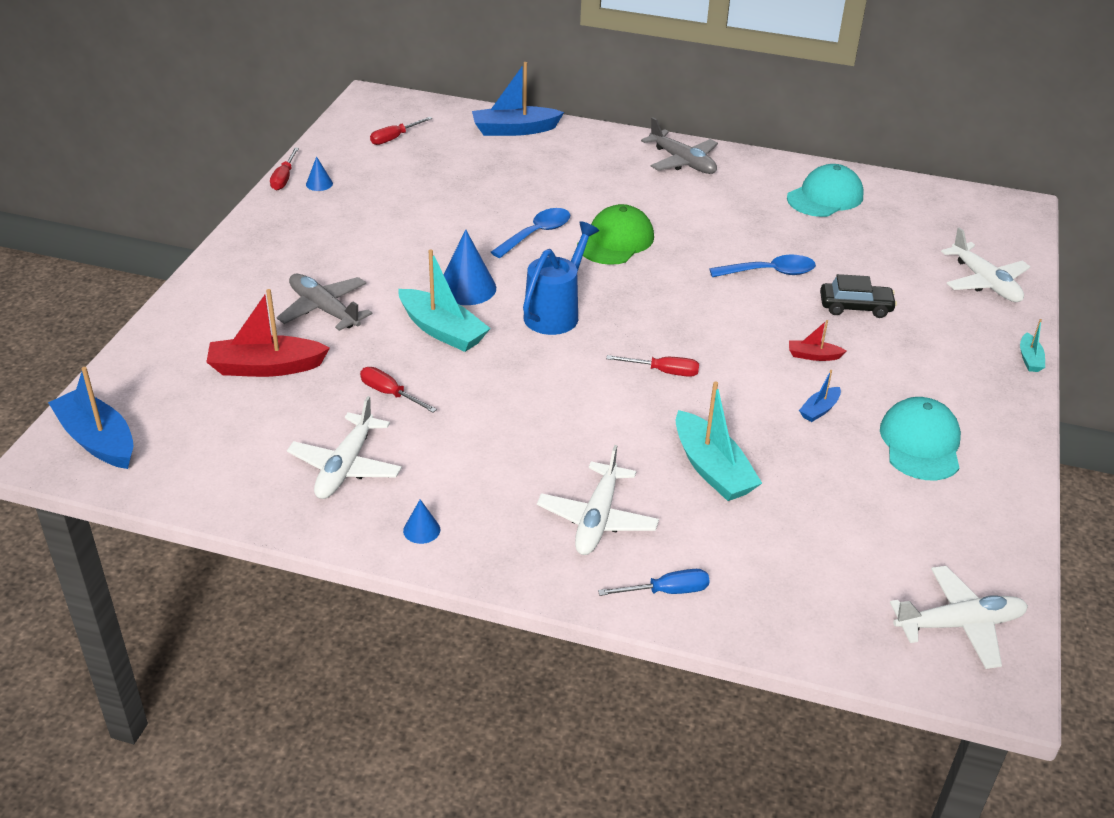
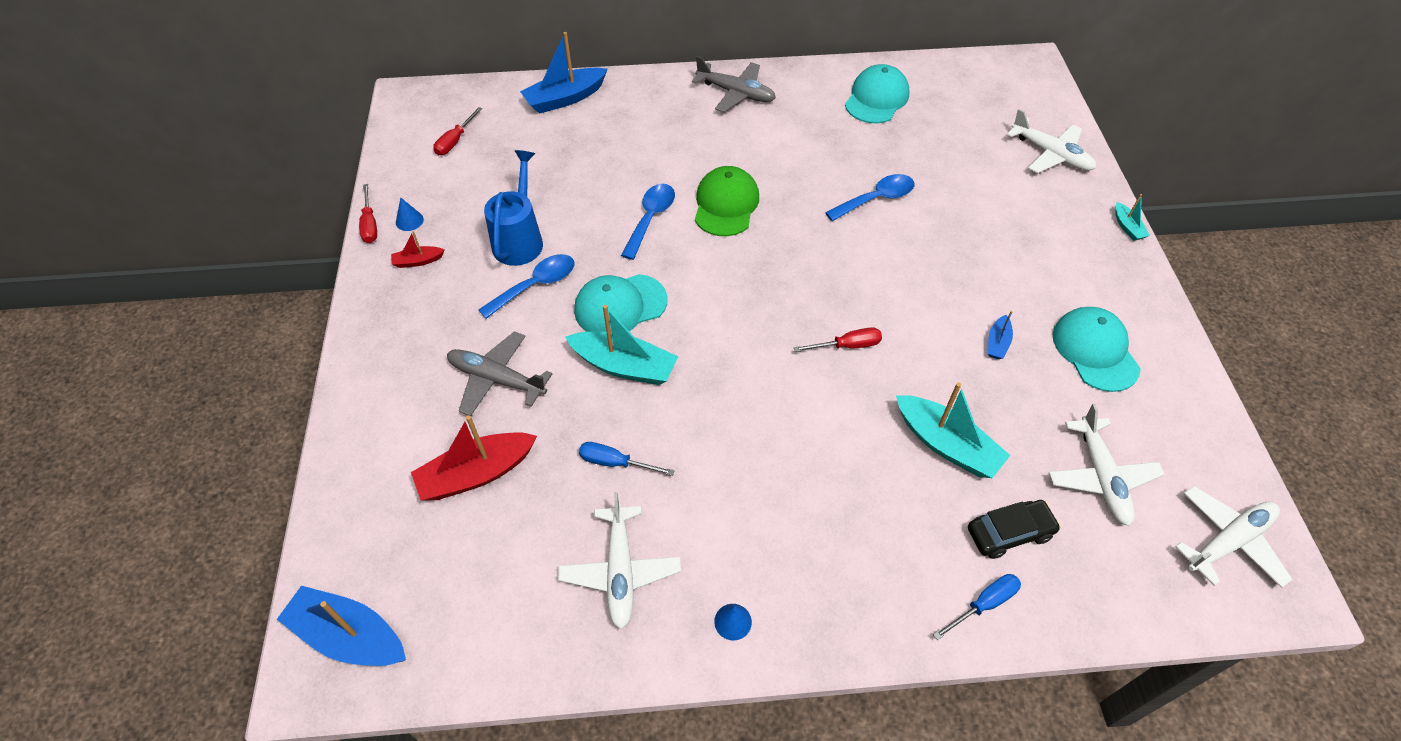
camera: 20 degrees left, 15 degrees up
red screwdriver [360,367,437,413] -> blue screwdriver [579,442,675,476]
blue cone [443,230,496,305] -> turquoise cap [574,274,668,332]
blue watering can [523,221,599,335] -> blue watering can moved to [484,150,543,266]
white plane [537,445,659,555] -> white plane moved to [1049,404,1165,526]
red boat [789,320,846,361] -> red boat moved to [391,231,444,268]
black car [820,274,897,318] -> black car moved to [968,500,1061,559]
none -> blue spoon [479,254,574,319]

